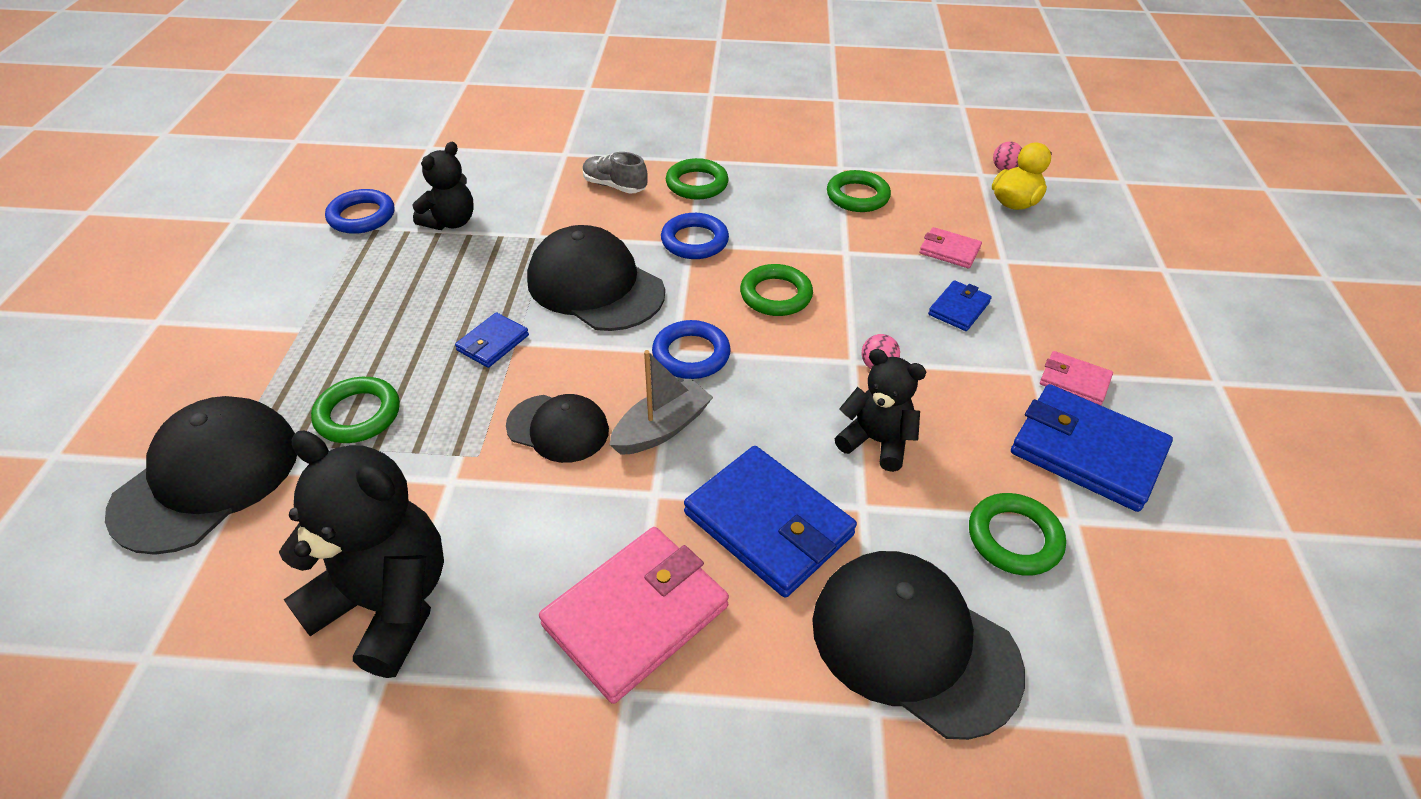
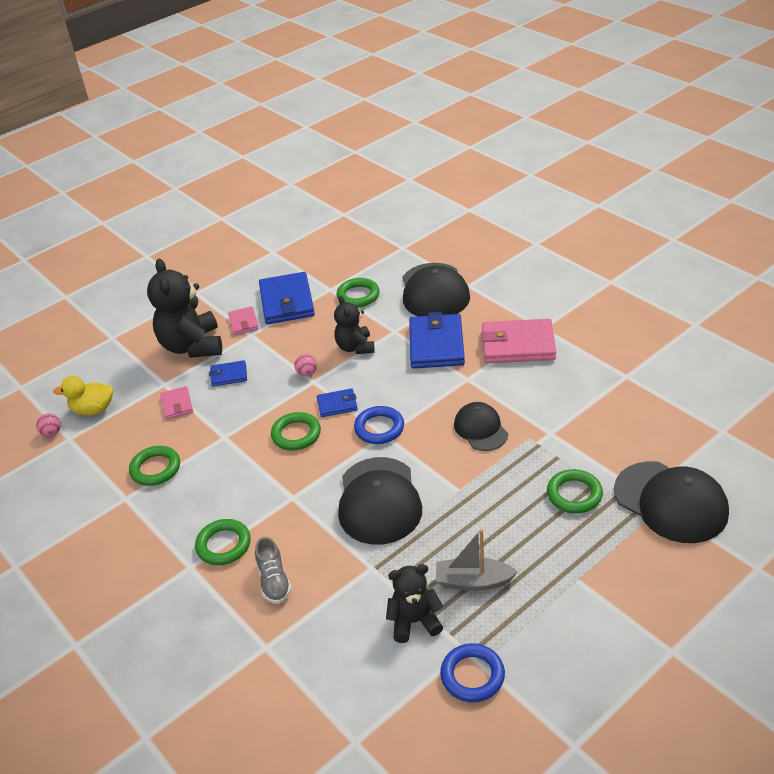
camera: 130 degrees left, 5 degrees down
black cap [105,396,297,555] -> black cap turned 120 degrees counterclockwise [614,461,729,543]
black teddy bear [279,430,444,678] -> black teddy bear moved to [147,258,222,358]
blue wallet [455,312,529,368] -> blue wallet moved to [317,388,358,417]
grey boat [609,350,713,455] -> grey boat moved to [436,529,518,591]
blue ring [661,213,729,259] -> none

